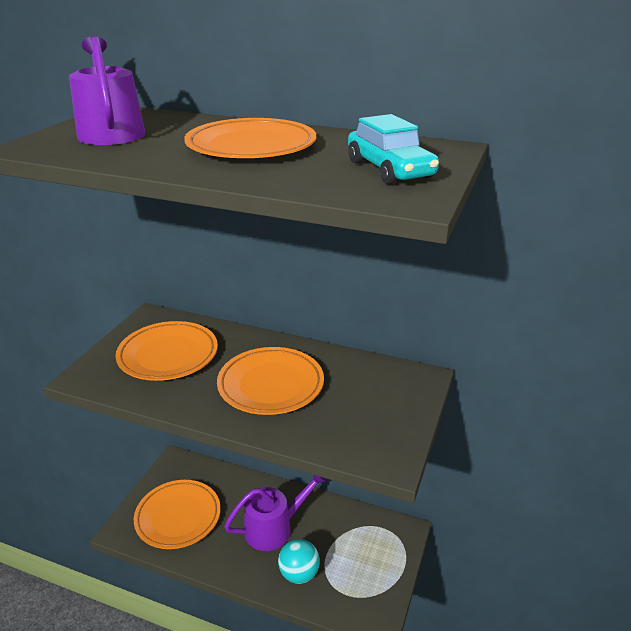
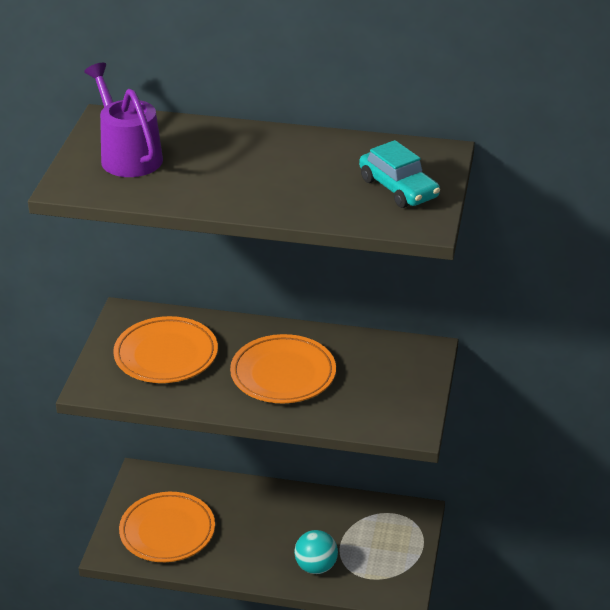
camera: 10 degrees left, 5 degrees up
orange plate [184,118,316,158] -> none
purple watering can [224,475,327,551] -> none

